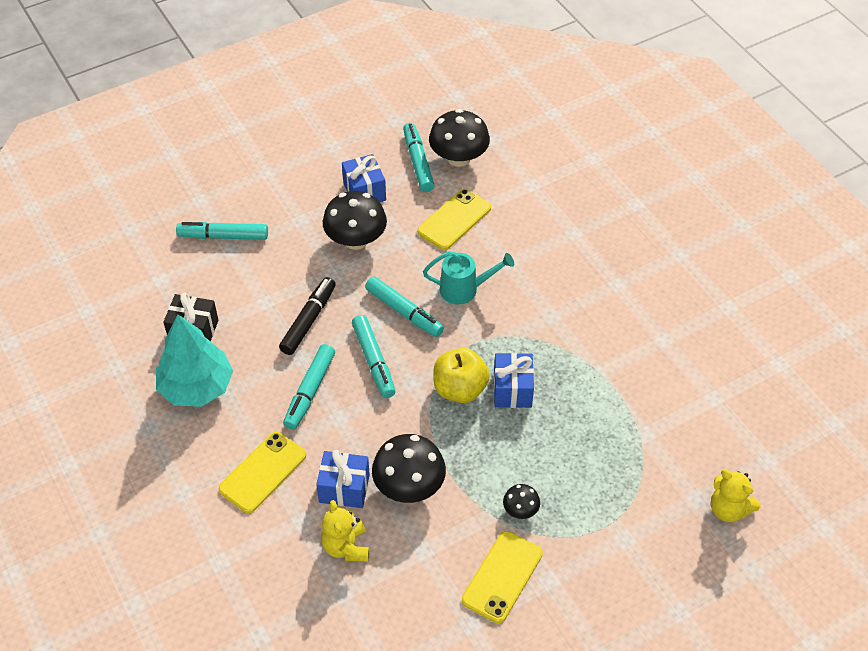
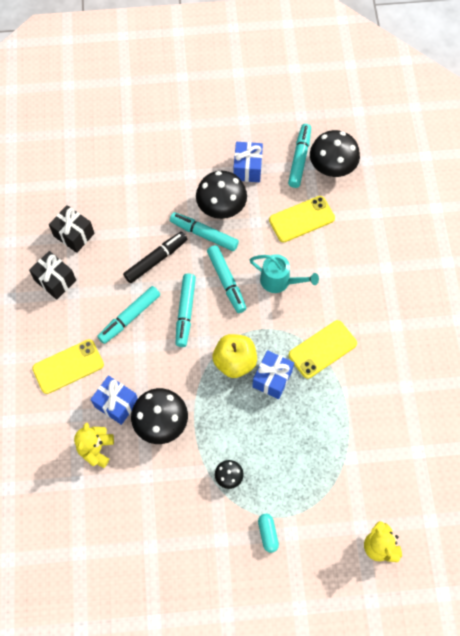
camera: 25 degrees right, 15 degrees up
turquoise tree [156,314,233,407] -> black gift [29,251,76,300]
turquoise marker [176,222,268,240] -> turquoise marker moved to [170,212,239,251]
yellow phone [462,531,543,623] -> yellow phone moved to [289,320,357,379]
none -> turquoise capsule [258,514,279,553]

